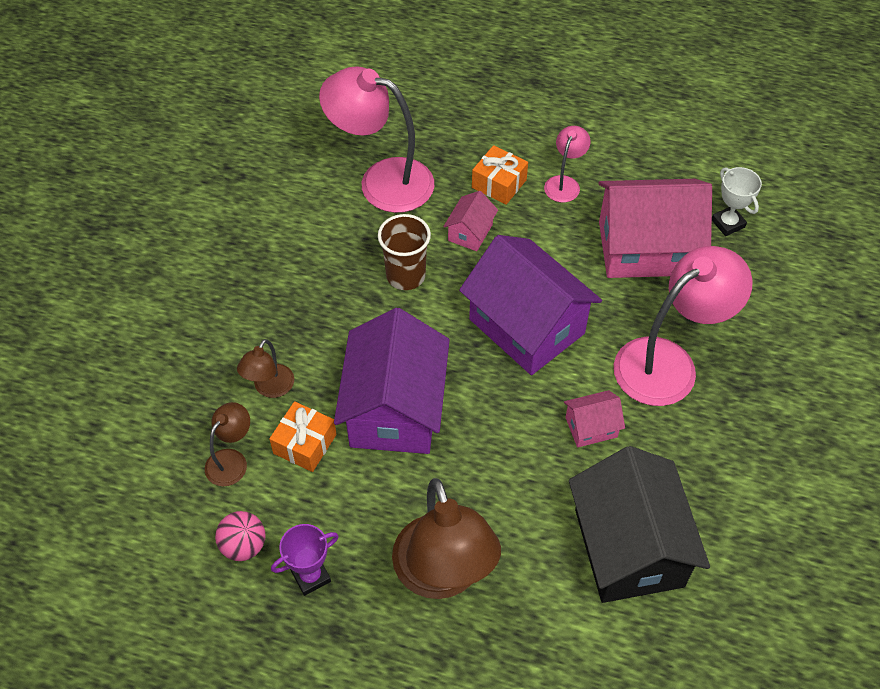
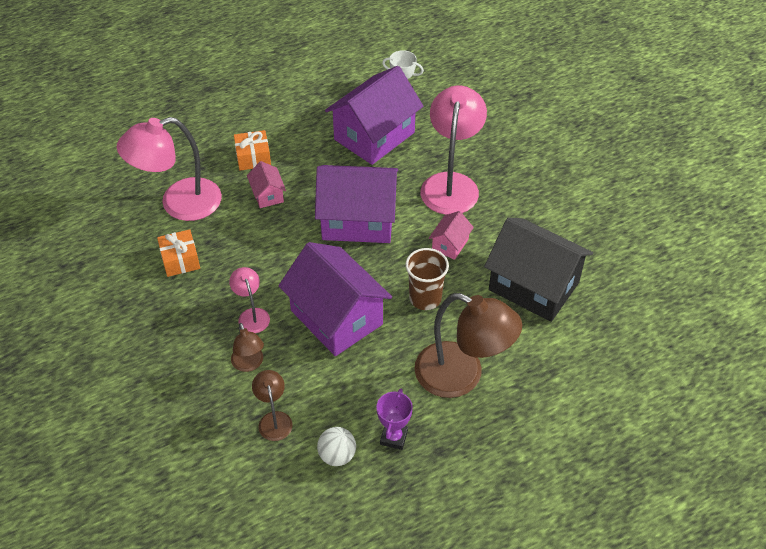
camera: 45 degrees left, 5 degrees down
pink ball [215,511,266,561] -> white ball [317,427,356,466]
orange gift [269,401,337,472] -> orange gift moved to [157,229,200,277]
brown cup [378,214,431,290] -> brown cup moved to [406,248,449,310]
pink lamp [544,126,590,202] -> pink lamp moved to [229,267,270,333]
pink house [599,179,712,278] -> purple house [325,66,423,165]

